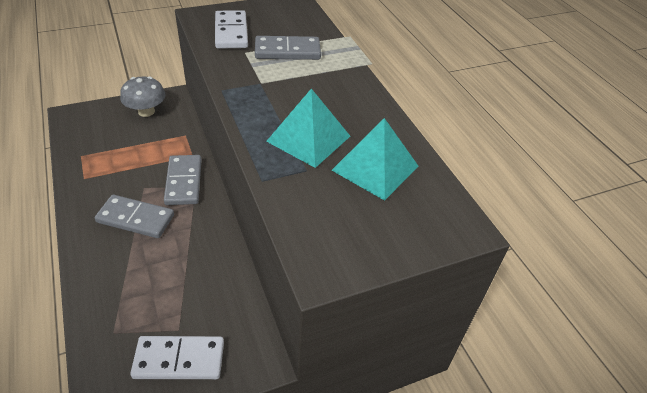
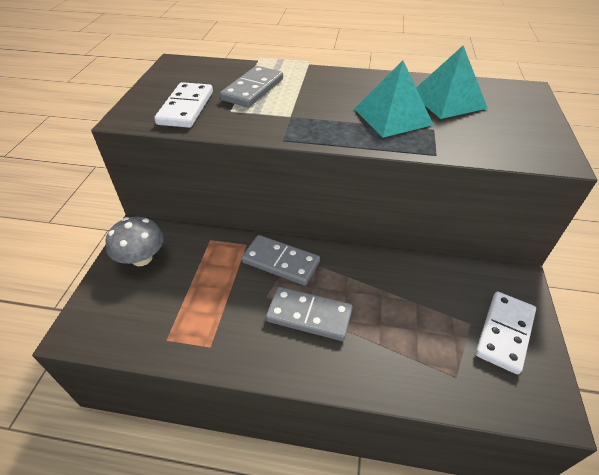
camera: 55 degrees left, 0 degrees up
grey domino [95,195,174,238] -> grey domino turned 60 degrees clockwise [266,287,353,341]
white domino [215,10,248,49] -> white domino turned 75 degrees clockwise [154,82,213,128]

